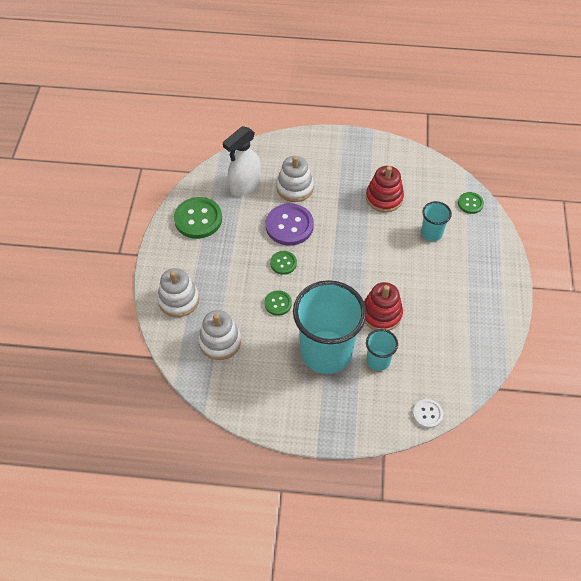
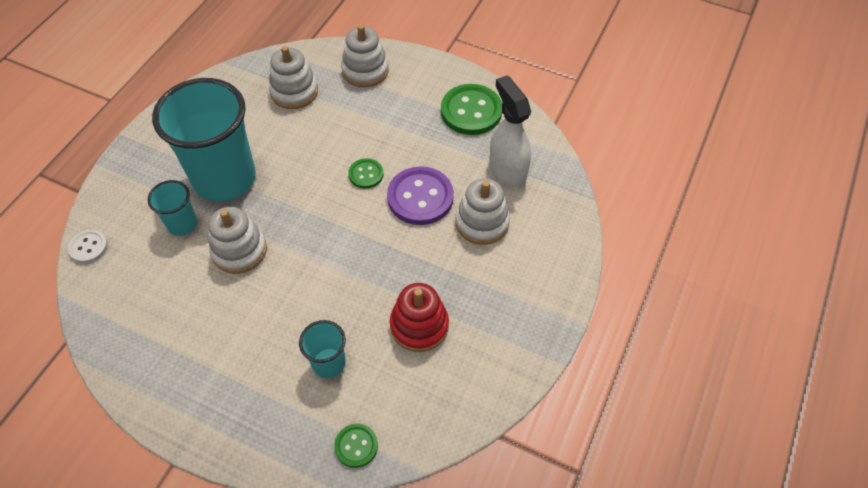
camera: 110 degrees right, 0 degrees up
green button [264,290,292,316] -> none
red stacking toy [364,282,403,331] -> white stacking toy [208,207,267,274]

